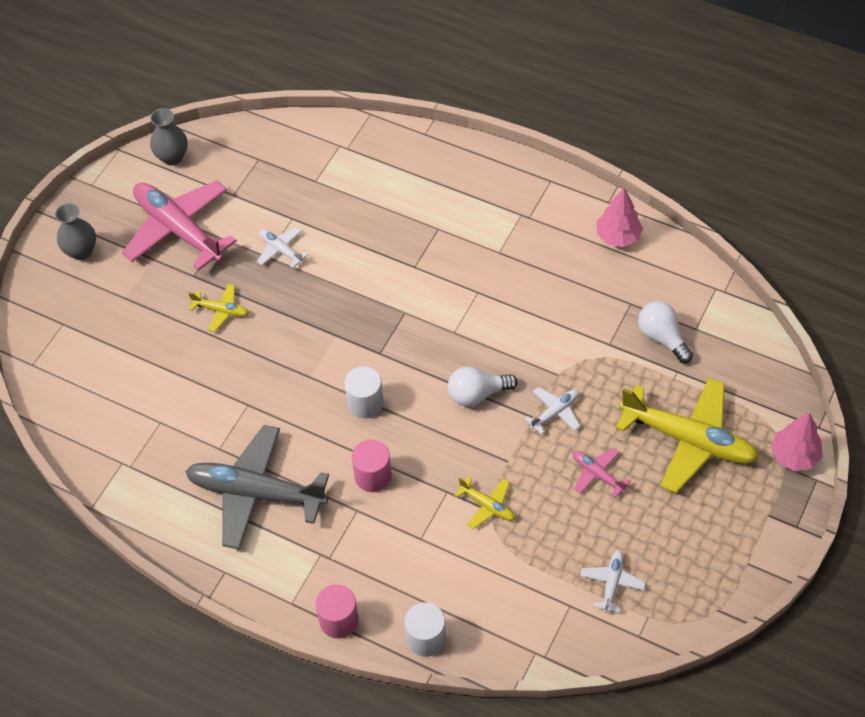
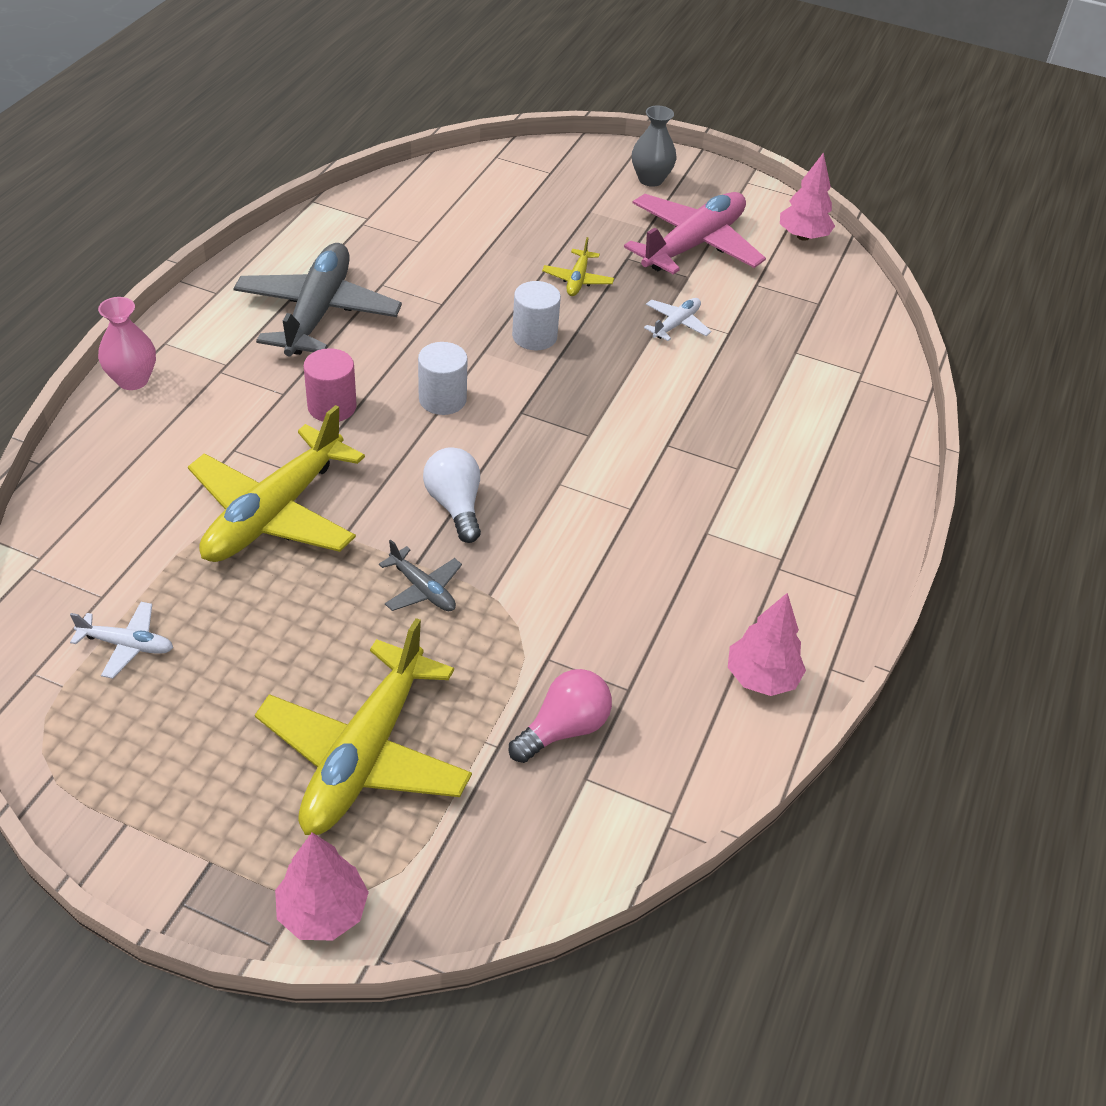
camera: 80 degrees right, 10 degrees down
grey vase [150,108,188,165] -> pink tree [780,152,835,241]
pink cylinder [316,584,359,638] -> pink vase [98,297,156,390]
white cylinder [405,602,446,657] -> white cylinder moved to [512,281,561,351]
yellow plane [454,477,515,529] -> yellow plane [188,405,365,562], size x2.21
white plane [525,387,580,435] -> grey plane [379,540,462,611]
pink plane [573,448,631,498] -> none
white light bulb [638,301,693,363] -> pink light bulb [509,669,612,763]

